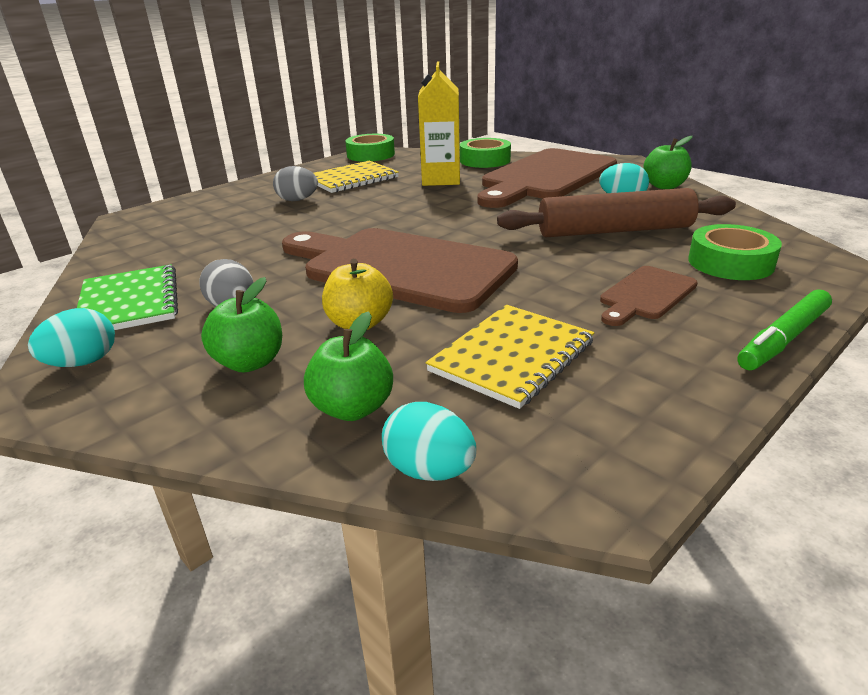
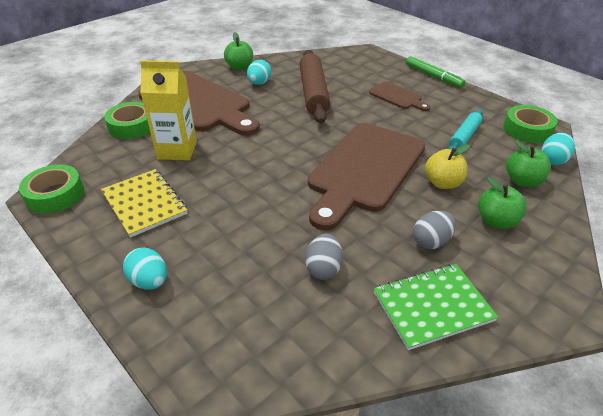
camera: 90 degrees left, 10 degrees up
turquoise egg [28,308,115,367] -> turquoise egg moved to [123,248,167,290]
grey egg [273,166,318,201] -> grey egg moved to [305,233,343,280]
yellow notebook [425,305,595,409] -> turquoise rolling pin [448,110,483,150]
green tape [688,224,782,280] -> green tape moved to [503,105,557,143]

